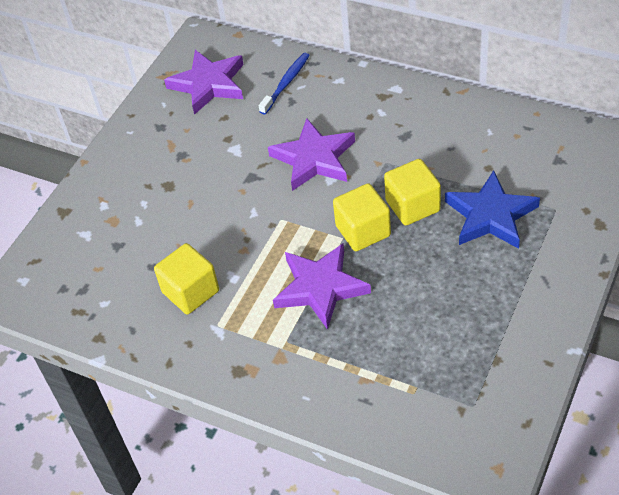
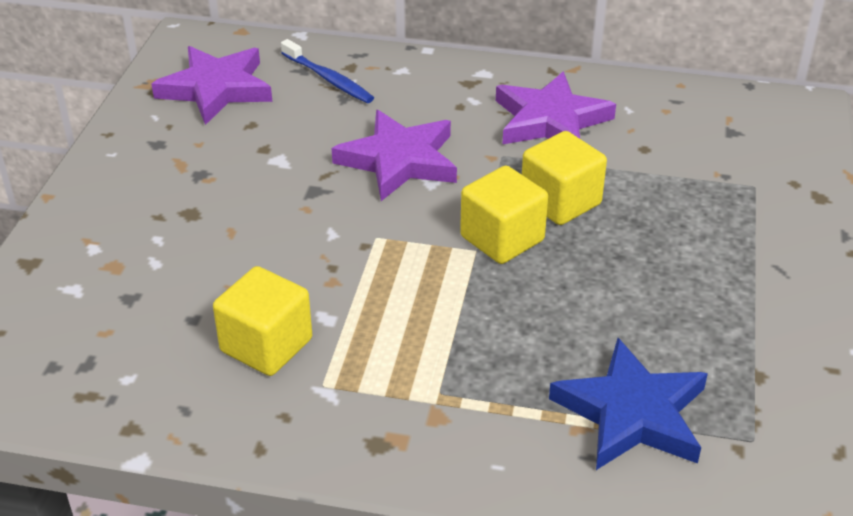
camera: 20 degrees left, 10 degrees down
blue toothbrush [259,53,310,115] -> blue toothbrush turned 120 degrees clockwise [281,39,374,103]
purple star [273,243,371,330] -> purple star moved to [496,72,616,145]
blue star [445,170,540,249] -> blue star moved to [549,338,708,470]

